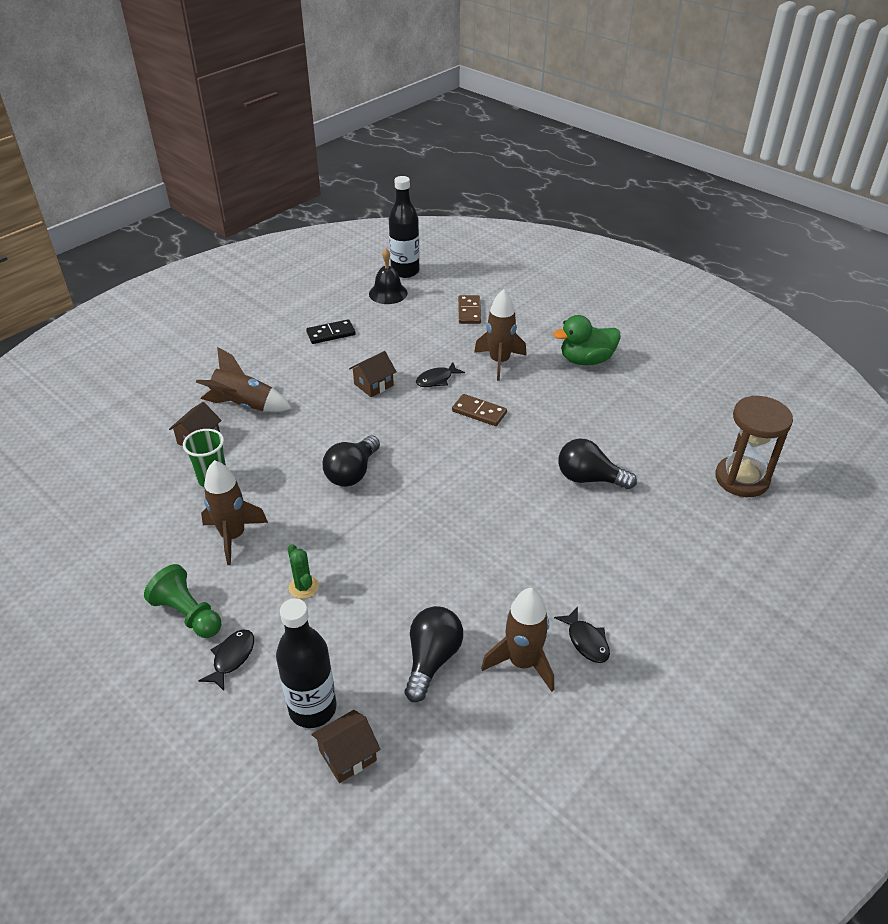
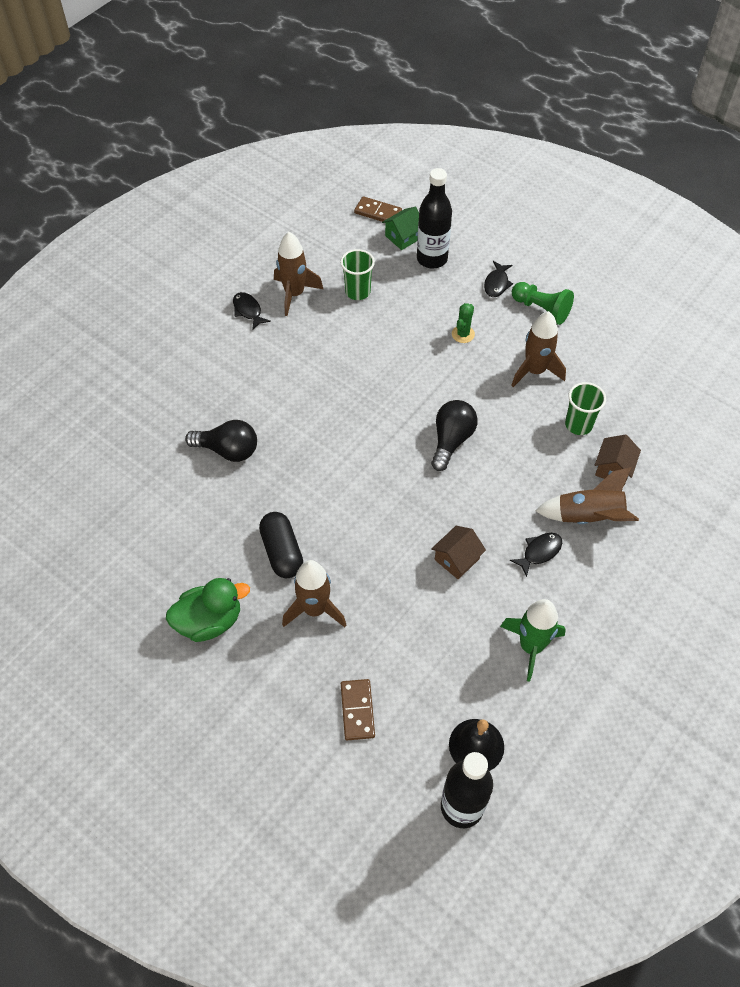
camera: 175 degrees right, 15 degrees up
green cactus [288,544,319,599] -> green cactus turned 60 degrees clockwise [452,303,475,343]
black domino [306,319,356,344] -> green rocket [500,599,566,682]
brown house [312,710,381,783] -> green house [382,207,419,250]
black light bulb [405,606,463,702] -> green cup [340,249,375,300]
black fish [416,362,465,387] -> black fish moved to [510,533,562,577]
brown domino [452,394,507,426] -> brown domino moved to [354,196,402,222]
brown hourglass [715,396,793,497] -> none
none -> black capsule [259,512,303,578]

